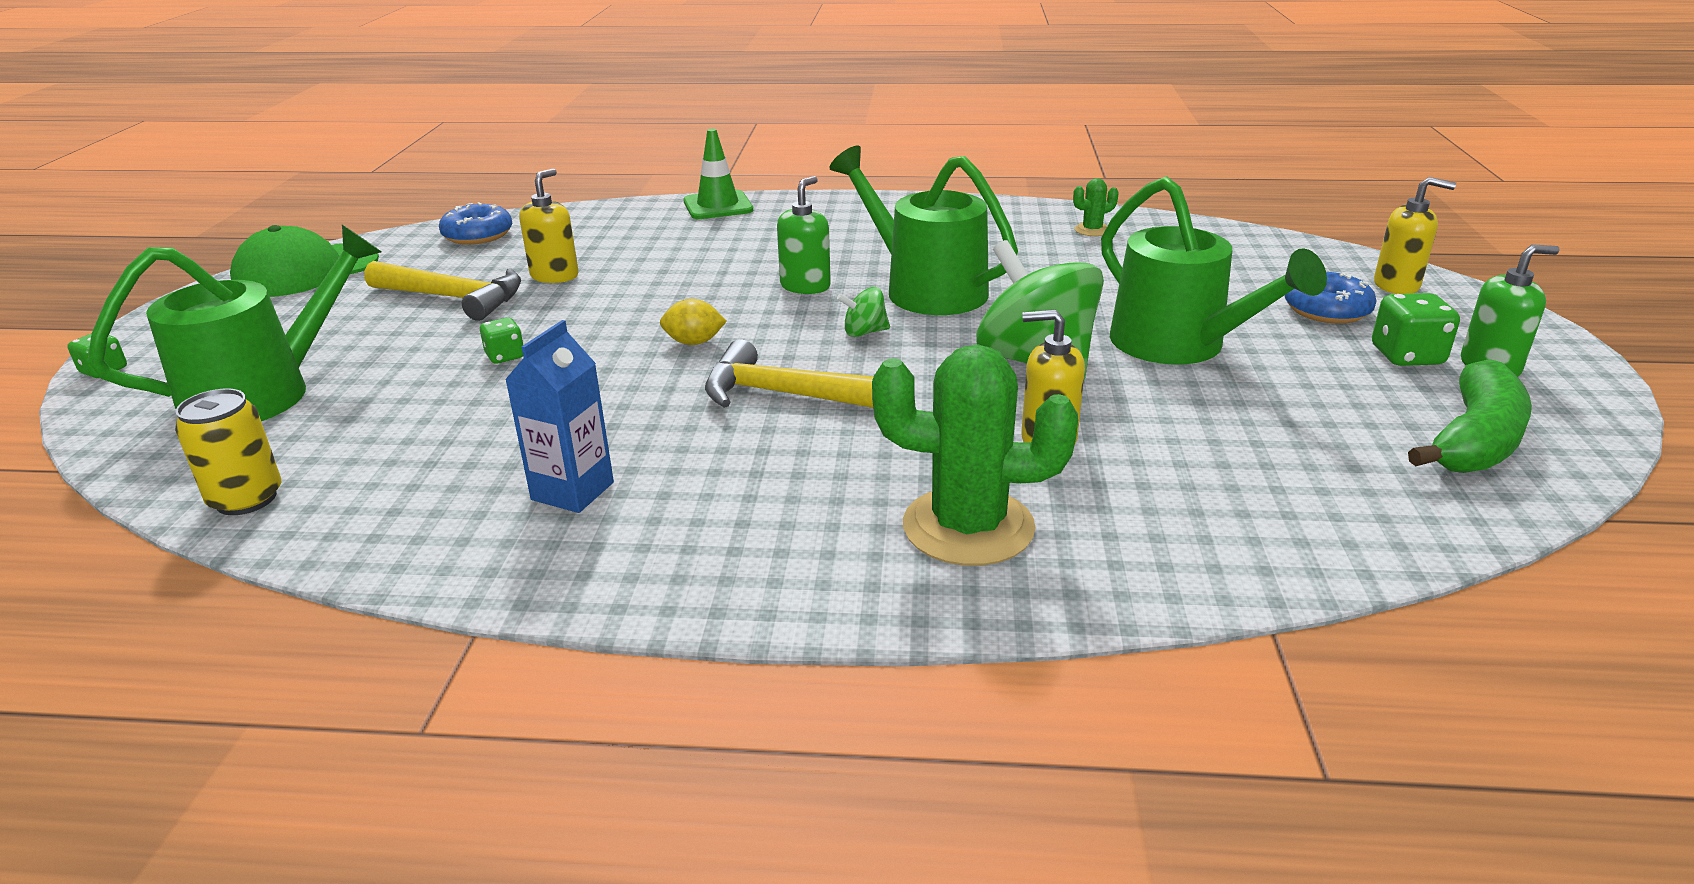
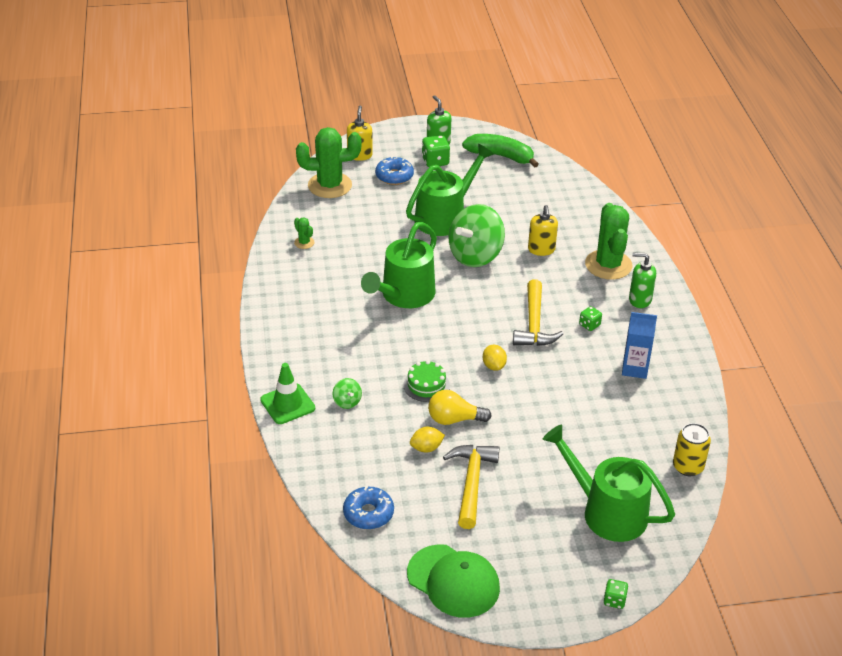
camera: 105 degrees left, 10 degrees up
green dice [480,318,523,364] -> green dice moved to [579,306,602,331]
yellow soap dispenser [519,168,579,283] -> yellow lemon [410,427,445,453]
green soap dispenser [777,176,831,294] -> green soap dispenser moved to [629,252,656,308]
green spinning top [837,287,890,337] -> green spinning top moved to [332,378,362,409]
none -> green cactus [296,127,361,198]
none -> green cake [403,360,450,402]
none -> yellow light bulb [428,390,492,425]

